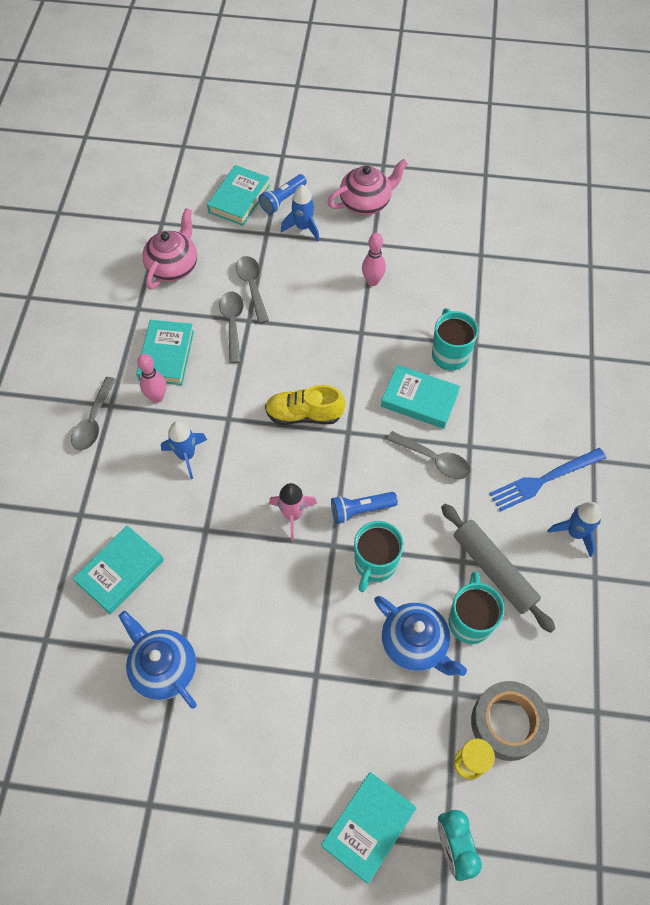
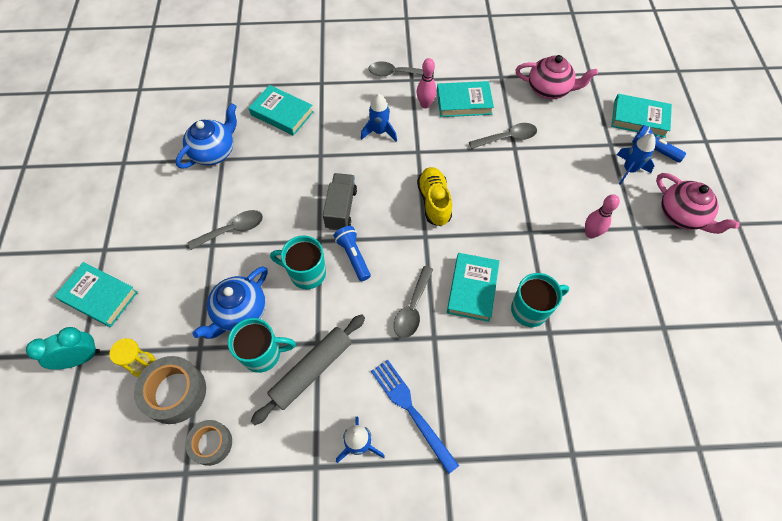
camera: 80 degrees right, 0 degrees up
grey spoon [236,256,269,323] -> grey spoon moved to [188,210,263,250]
pink rocket [269,483,317,541] -> grey truck [323,173,357,230]
none -> grey tape [185,420,232,466]

